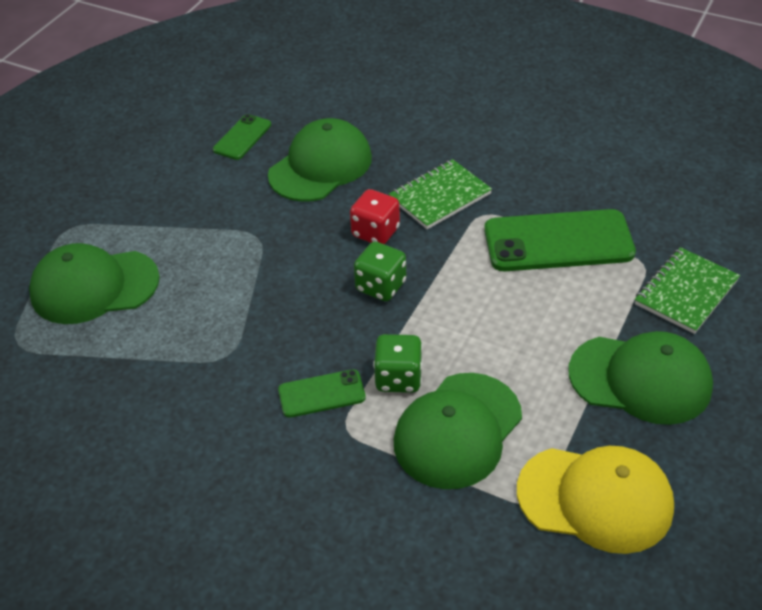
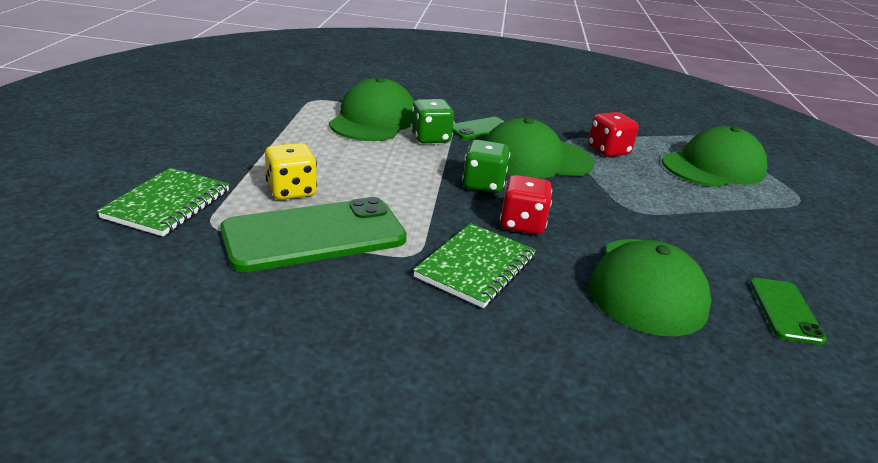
camera: 155 degrees right, 15 degrees down
yellow cap [517,446,674,554] -> none
green cap [568,331,713,425] -> green cap moved to [484,118,594,179]
none -> yellow dice [265,143,317,200]
none -> red dice [588,112,639,157]

